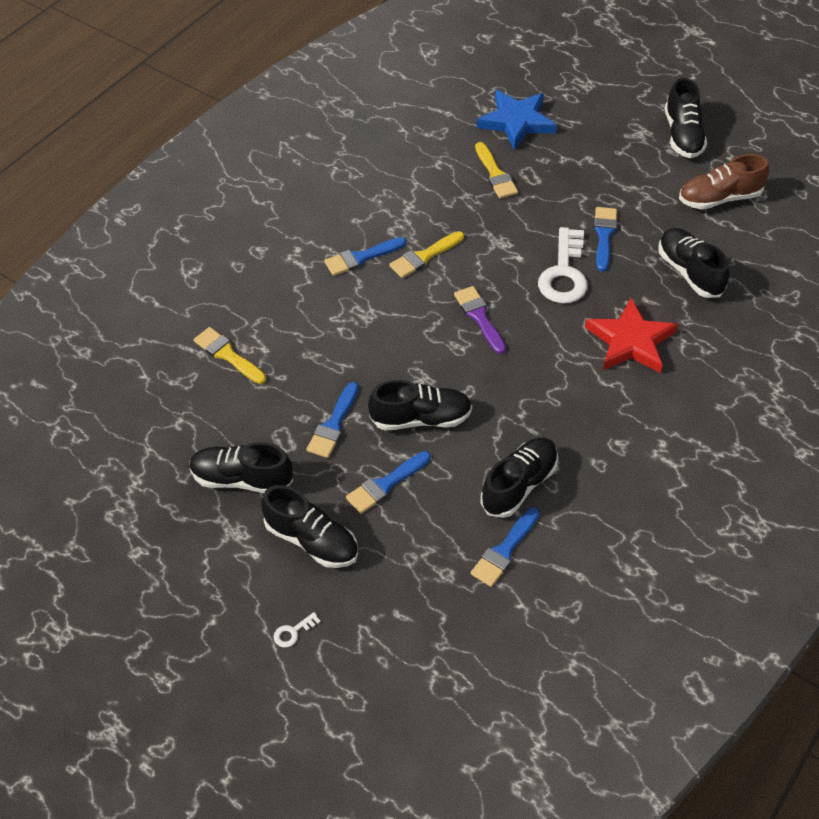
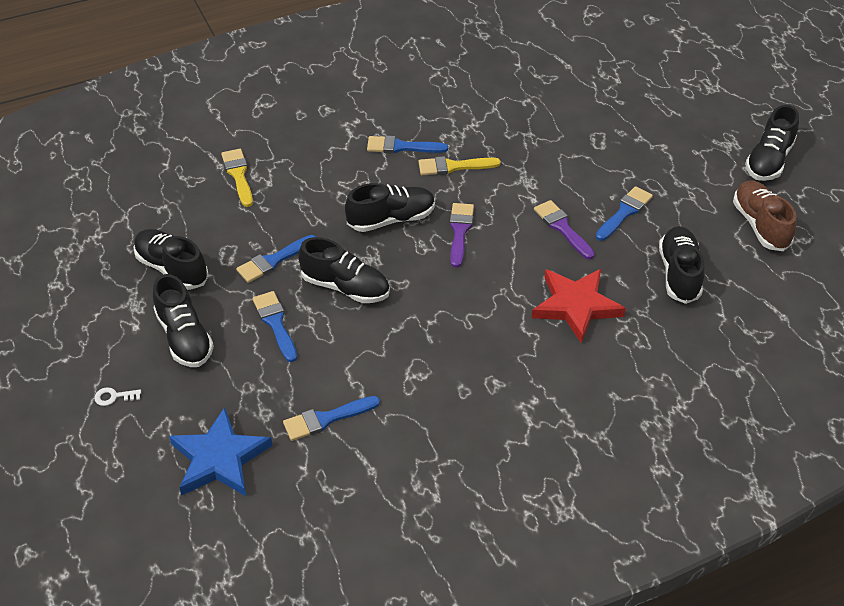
camera: 30 degrees right, 5 degrees down
blue brush [346,451,431,514] -> blue brush turned 75 degrees clockwise [253,291,297,362]
yellow brush [475,142,518,198] -> none
blue star [477,90,557,150] -> blue star moved to [169,407,272,496]
black shoe [481,438,558,518] -> black shoe moved to [345,183,435,232]
white key [538,227,588,304] -> purple brush [534,200,595,260]
brown shoe [679,154,769,210] -> brown shoe turned 60 degrees clockwise [733,180,797,251]

